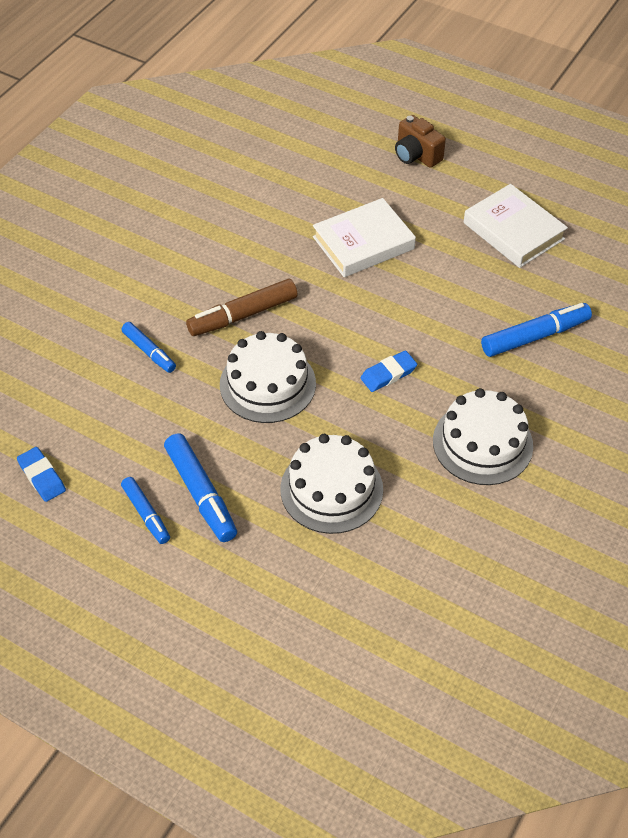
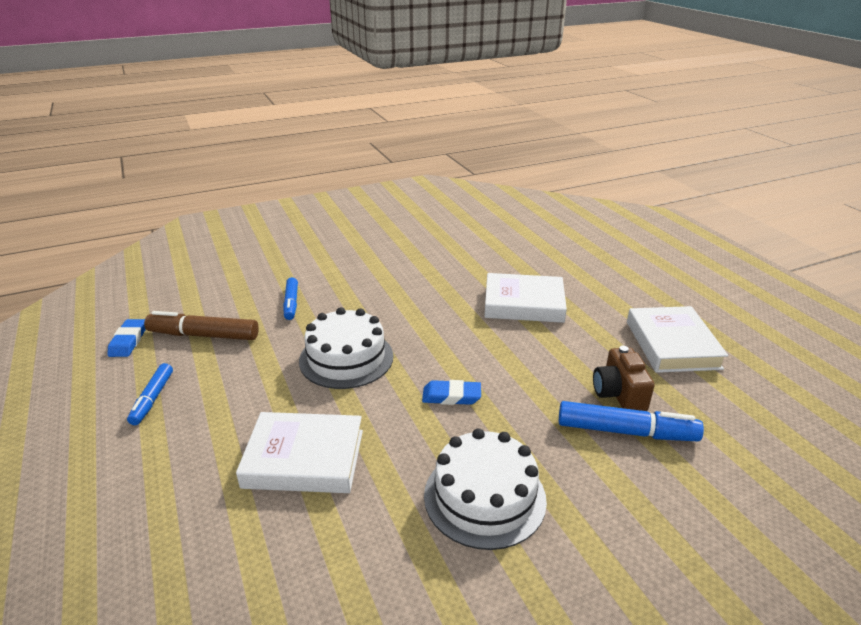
camera: 35 degrees right, 20 degrees down
blue marker [164,433,237,542] -> none
brown marker [186,279,298,336] -> brown marker moved to [144,311,259,340]
white cake [280,434,383,534] -> white book [236,412,363,493]
brown camera [395,115,446,168] -> brown camera moved to [593,346,655,411]

